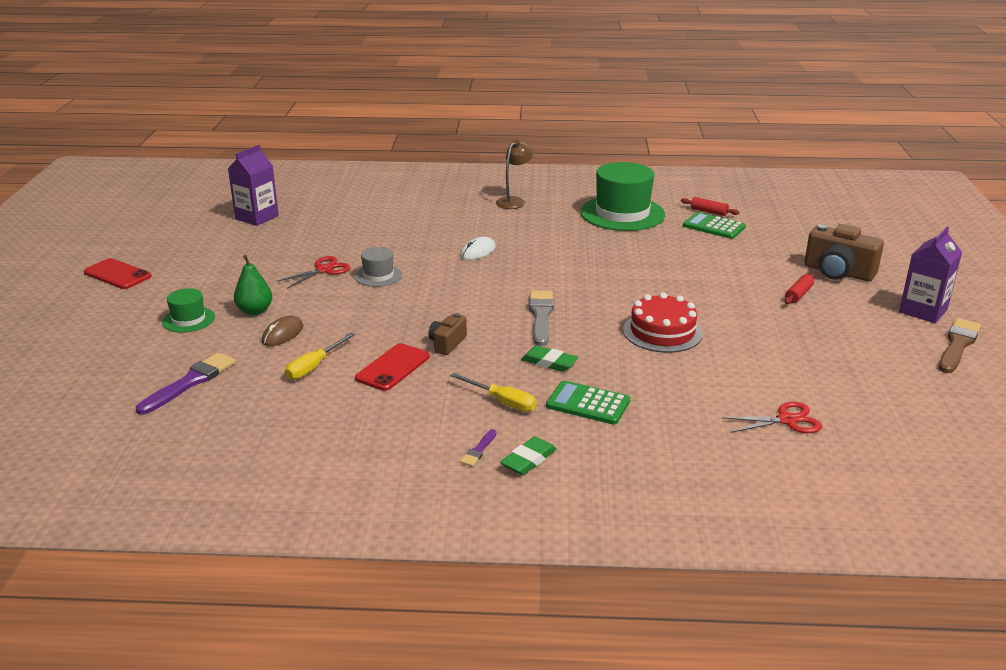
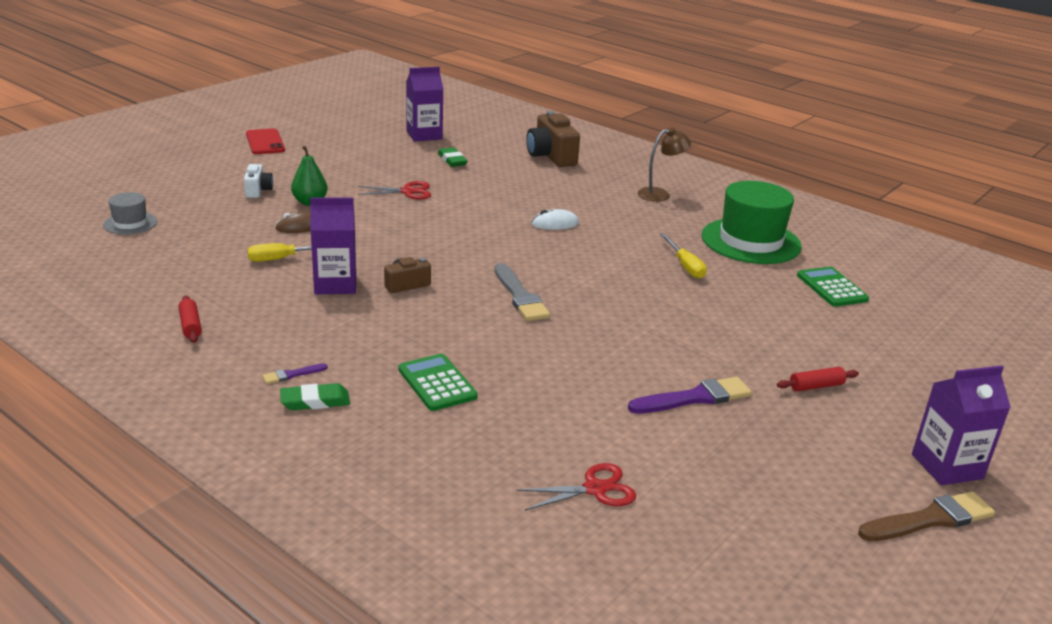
camera: 35 degrees right, 0 degrees up
purple brush [136,353,235,415] -> purple brush moved to [628,377,752,414]
green hat [162,288,215,332] -> white camera [244,164,273,198]
grey hat [355,247,402,287] -> grey hat moved to [103,192,157,235]
red phone [355,343,430,391] -> purple carton [310,197,356,294]
yellow screwdriver [450,373,537,412] -> yellow screwdriver moved to [660,234,707,279]
green eraser [521,345,578,372] -> green eraser moved to [438,147,468,167]
grey brush [529,290,554,346] -> grey brush turned 120 degrees clockwise [495,263,550,321]
red cake [623,292,703,353] -> none
red rolling pin [681,197,739,216] -> red rolling pin moved to [178,296,202,343]
red scissors [722,402,822,433] -> red scissors turned 45 degrees counterclockwise [516,463,636,511]
brown camera [804,224,884,281] -> brown camera moved to [526,111,580,167]

